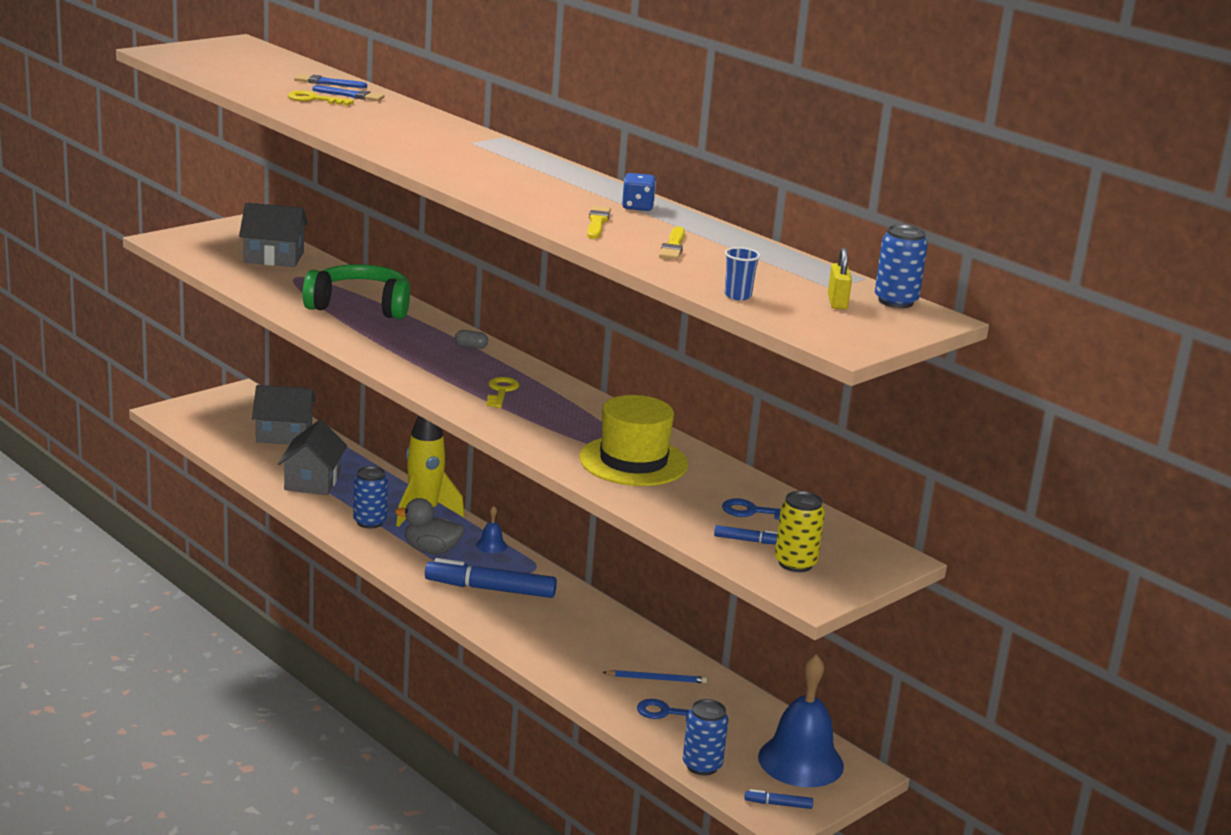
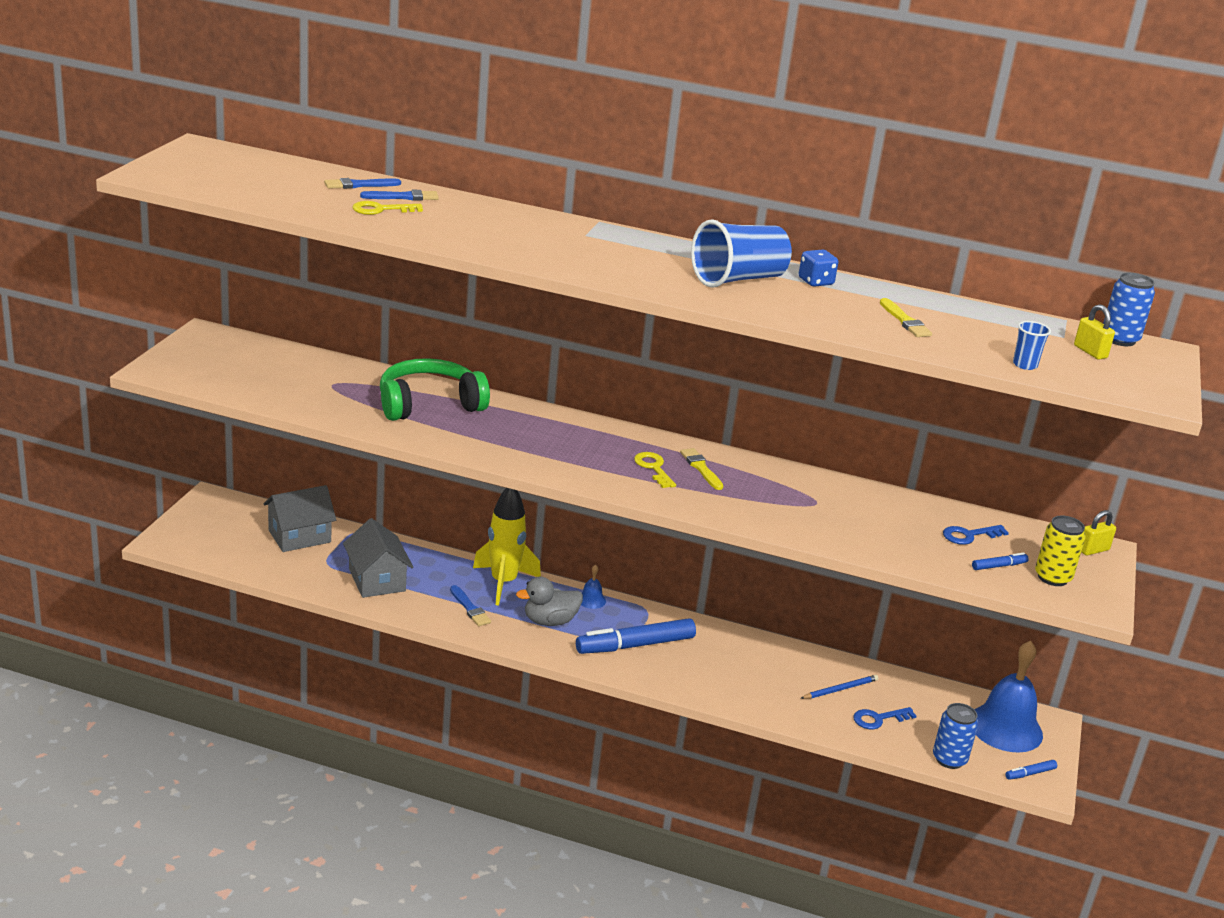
camera: 30 degrees left, 5 degrees up
grey house [239,203,308,267] -> none
blue can [353,466,388,528] -> blue brush [450,585,491,626]
grey capsule [455,330,488,349] -> none
yellow hat [579,395,688,486] -> none
yellow brush [587,206,611,239] -> yellow brush moved to [680,448,723,490]
none -> blue cup [691,219,792,288]
none -> yellow padlock [1081,510,1116,555]

